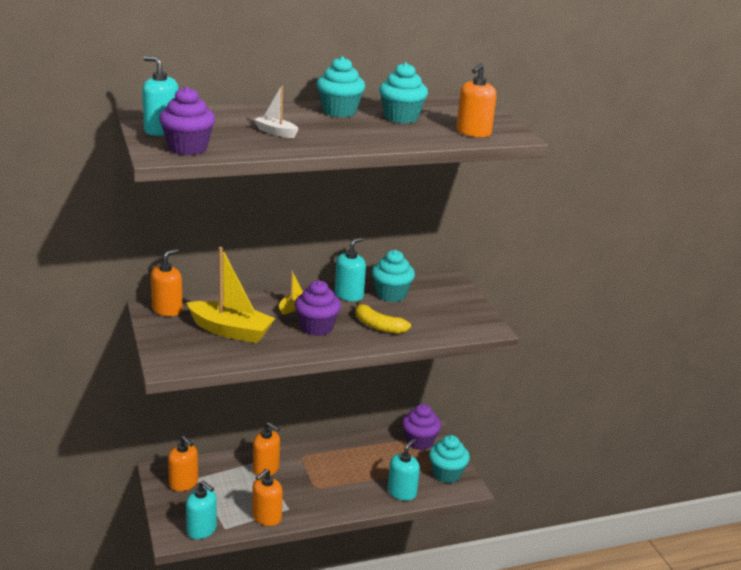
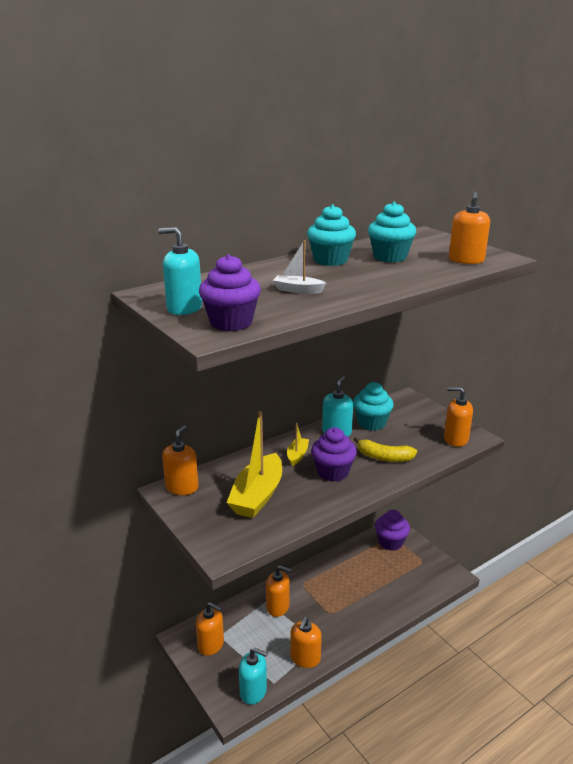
camera: 15 degrees left, 0 degrees up
yellow boat [186,247,275,343] -> yellow boat turned 105 degrees clockwise [226,411,282,518]
turquoise soap dispenser [388,439,420,501] -> none
turquoise cupcake [429,435,470,483] -> none
none -> orange soap dispenser [444,387,473,447]

